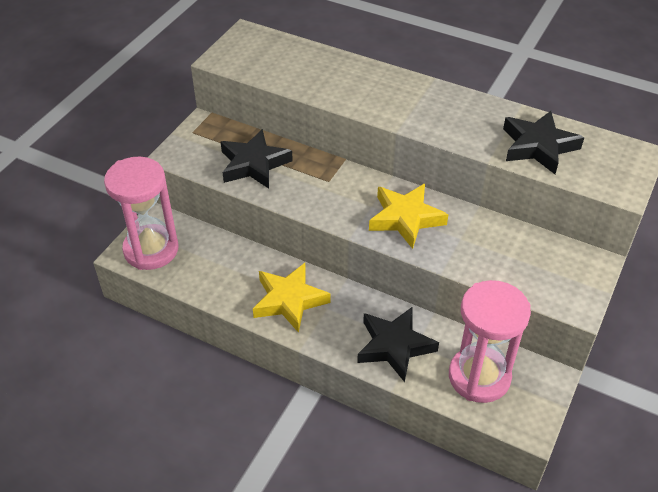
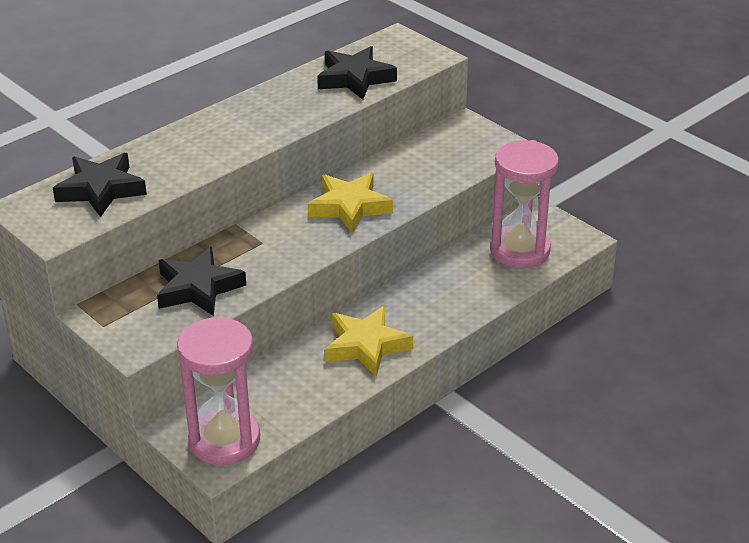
camera: 70 degrees left, 10 degrees down
black star [357,307,439,382] -> black star moved to [53,153,147,217]

